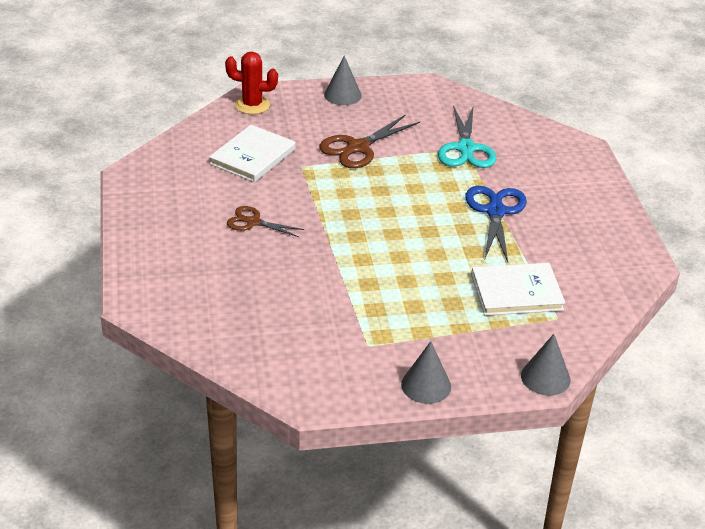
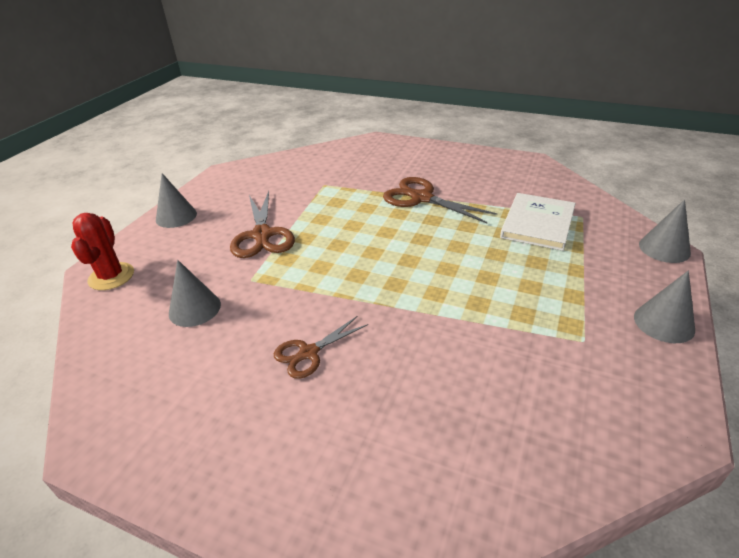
camera: 55 degrees left, 0 degrees up
white book [209,125,296,182] -> grey cone [169,260,221,327]
red cactus [225,52,278,114] -> red cactus turned 45 degrees counterclockwise [71,213,134,290]
turquoise scissors [438,105,496,168] -> none
blue scissors [465,186,527,262] -> brown scissors [383,177,497,223]

